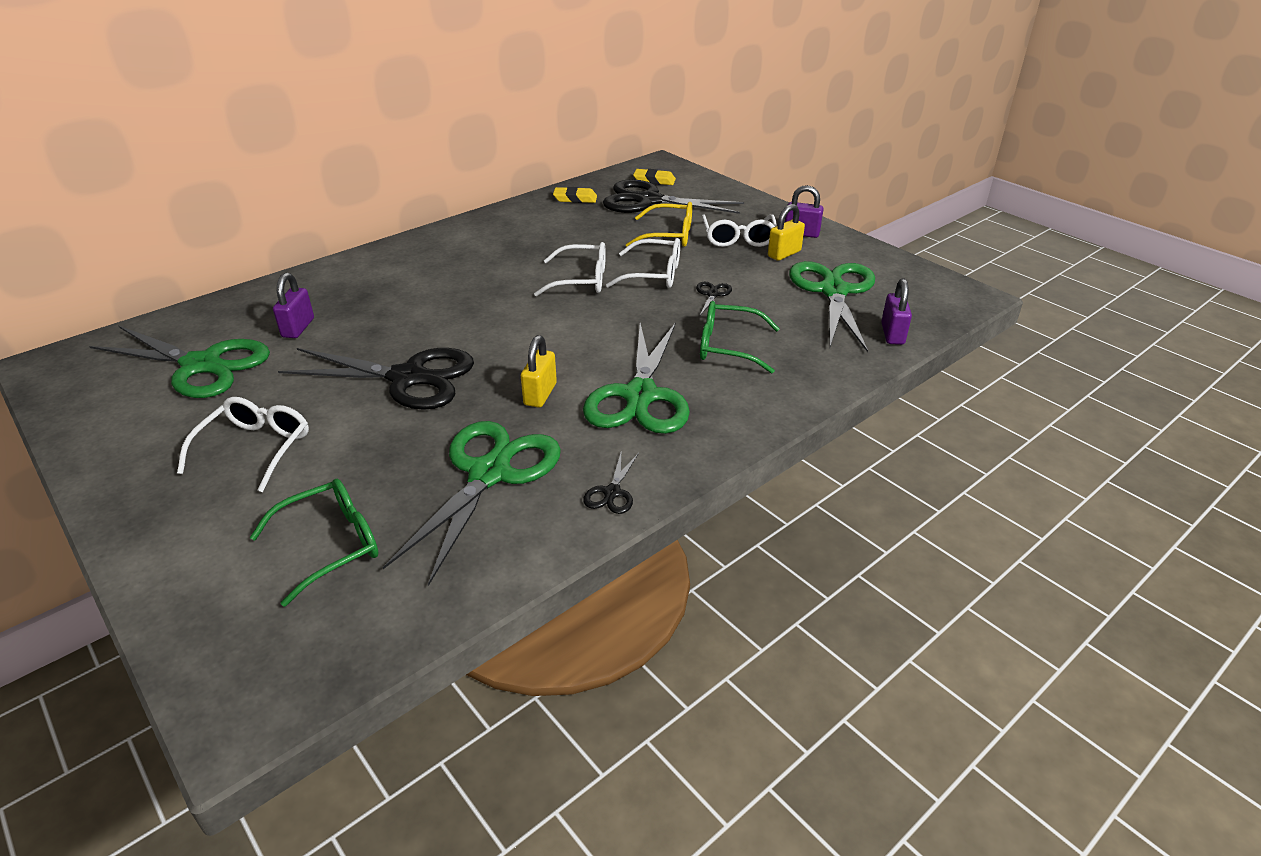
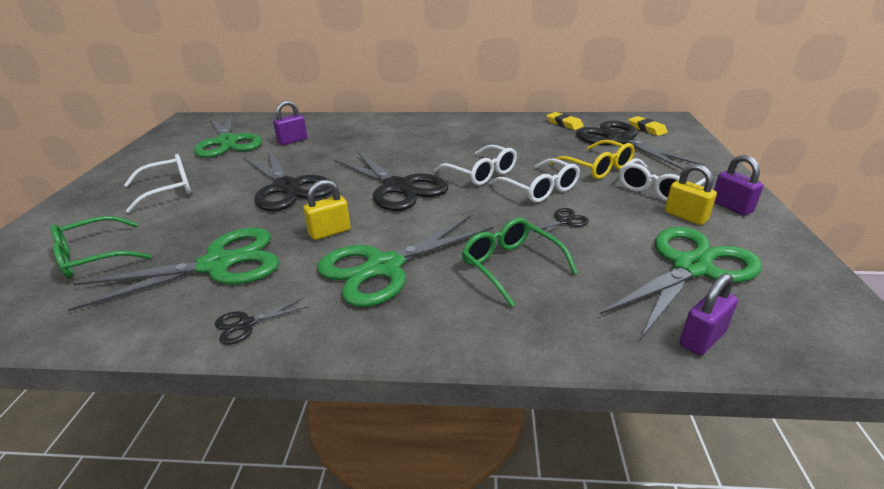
camera: 45 degrees right, 5 degrees down
green glasses [250,479,378,607] -> green glasses turned 135 degrees clockwise [50,216,152,279]
yellow padlock [768,204,805,261] -> yellow padlock turned 45 degrees clockwise [665,164,717,225]
none -> black scissors [334,150,448,211]

